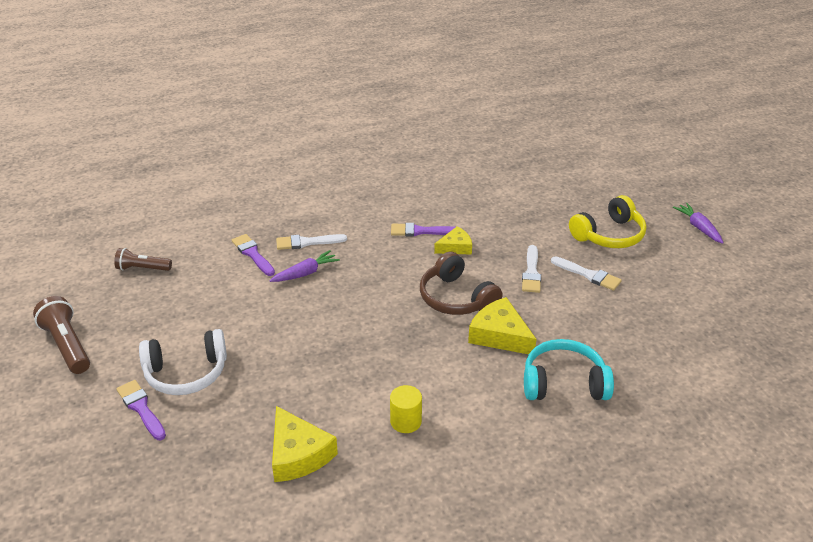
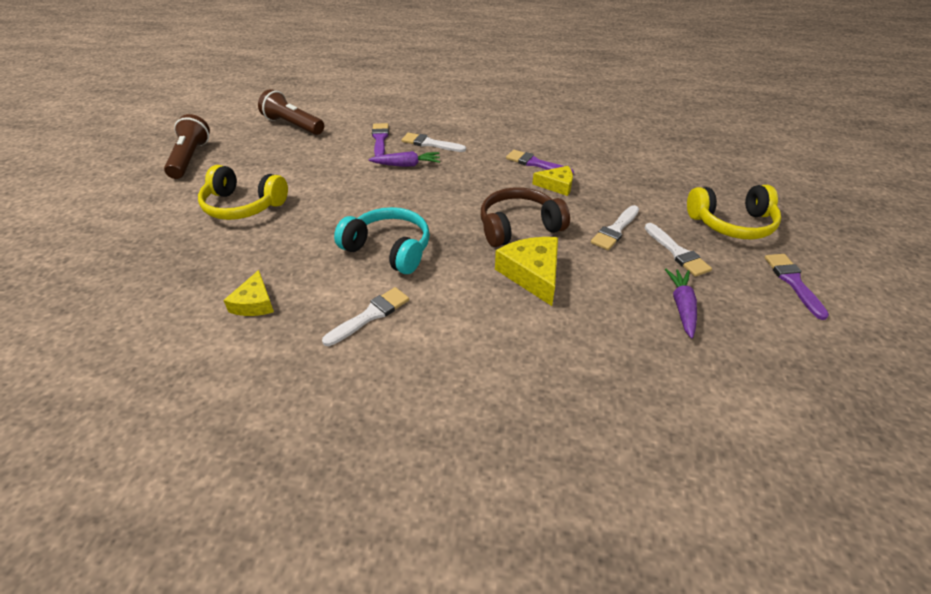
camera: 30 degrees right, 5 degrees up
brown flashlight [114,248,172,271] -> brown flashlight [258,89,324,135], size x1.52
purple brush [116,380,166,440] -> purple brush moved to [765,254,829,320]
white headphones [139,329,227,395] -> yellow headphones [198,165,288,220]
yellow cheese [272,406,338,482] -> yellow cheese [223,270,274,316], size x0.63
yellow cylinder [390,385,422,433] -> white brush [322,287,409,346]
brown headphones [420,252,503,315] -> brown headphones turned 75 degrees clockwise [481,187,570,247]
turquoise headphones [524,339,614,400] -> turquoise headphones moved to [334,207,430,274]
purple carrot [673,203,724,244] -> purple carrot moved to [665,269,697,339]

